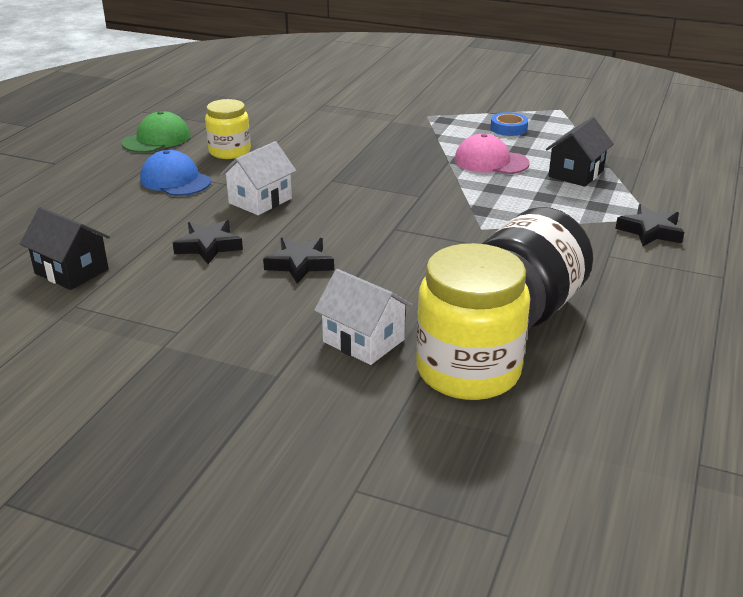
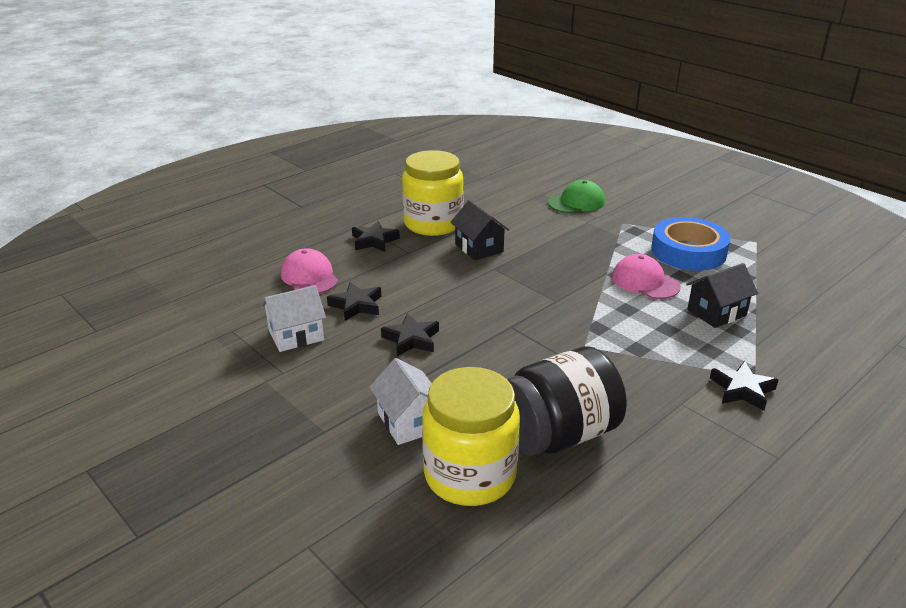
camera: 25 degrees right, 0 degrees up
black house [20,207,110,290] -> black house moved to [450,200,509,260]
green cap [122,111,190,153] -> green cap moved to [548,180,605,213]
blue cap [140,150,211,196] -> black star [352,221,400,252]
yellow jar [205,99,251,159] -> yellow jar [402,150,463,236], size x1.66
white house [220,141,296,215] -> white house moved to [261,285,326,352]
blue tape [490,112,528,136] -> blue tape [651,217,731,271], size x2.10
none -> pink cap [281,248,338,294]

